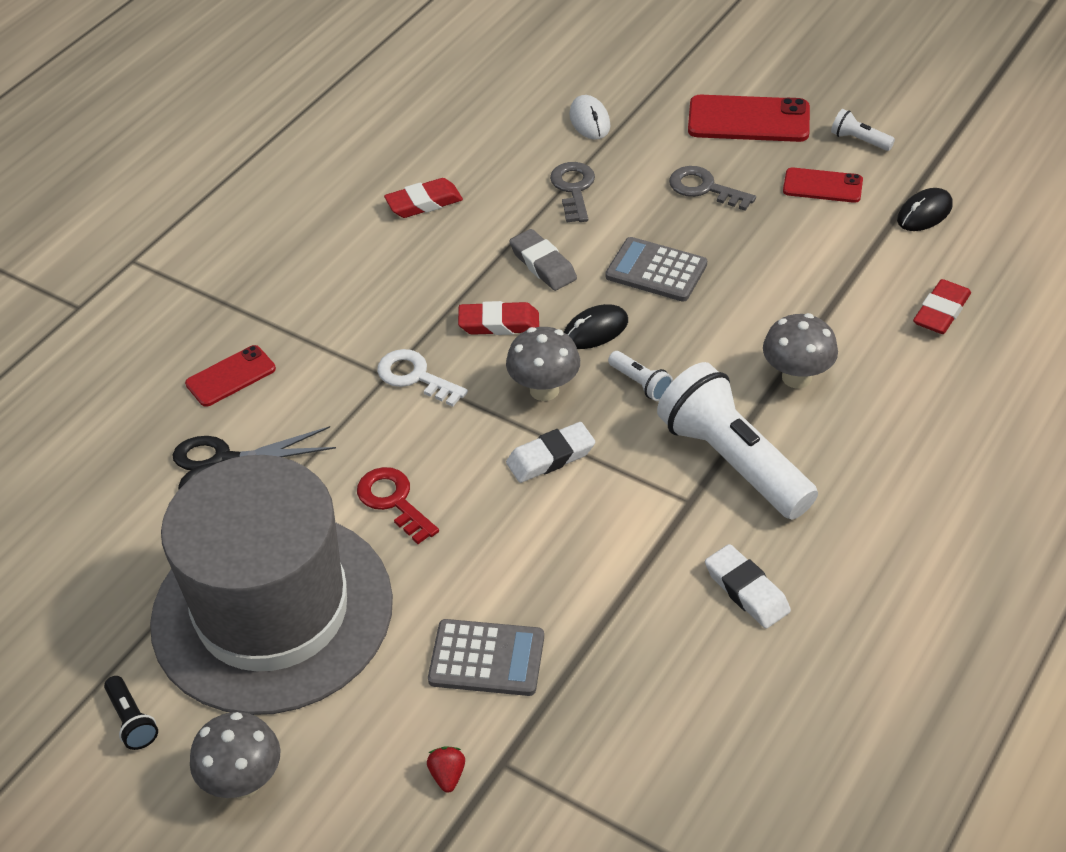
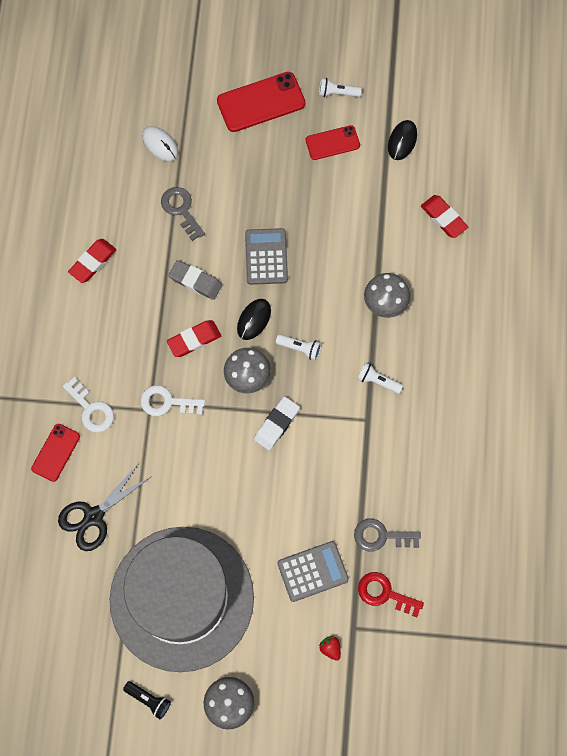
camera: 30 degrees left, 25 degrees up
red key [357,467,439,544] -> red key moved to [358,572,424,617]
grey calculator [606,237,707,301] -> grey calculator turned 90 degrees clockwise [245,228,288,285]
white flashlight [657,362,818,519] -> white flashlight [358,362,403,394], size x0.42
grey key [669,166,756,211] -> grey key moved to [354,519,421,551]
white eraser [705,544,791,629] -> none
red eraser [913,279,971,334] -> red eraser turned 45 degrees counterclockwise [421,195,468,238]
none -> white key [63,377,114,433]

